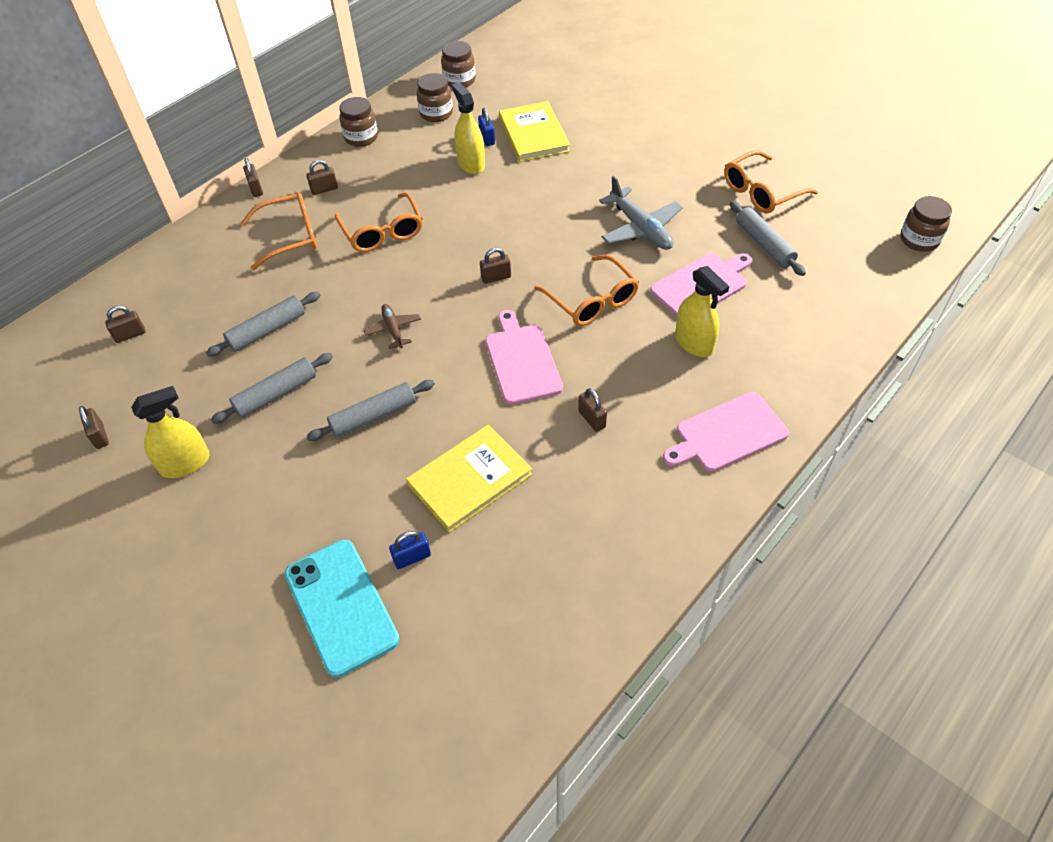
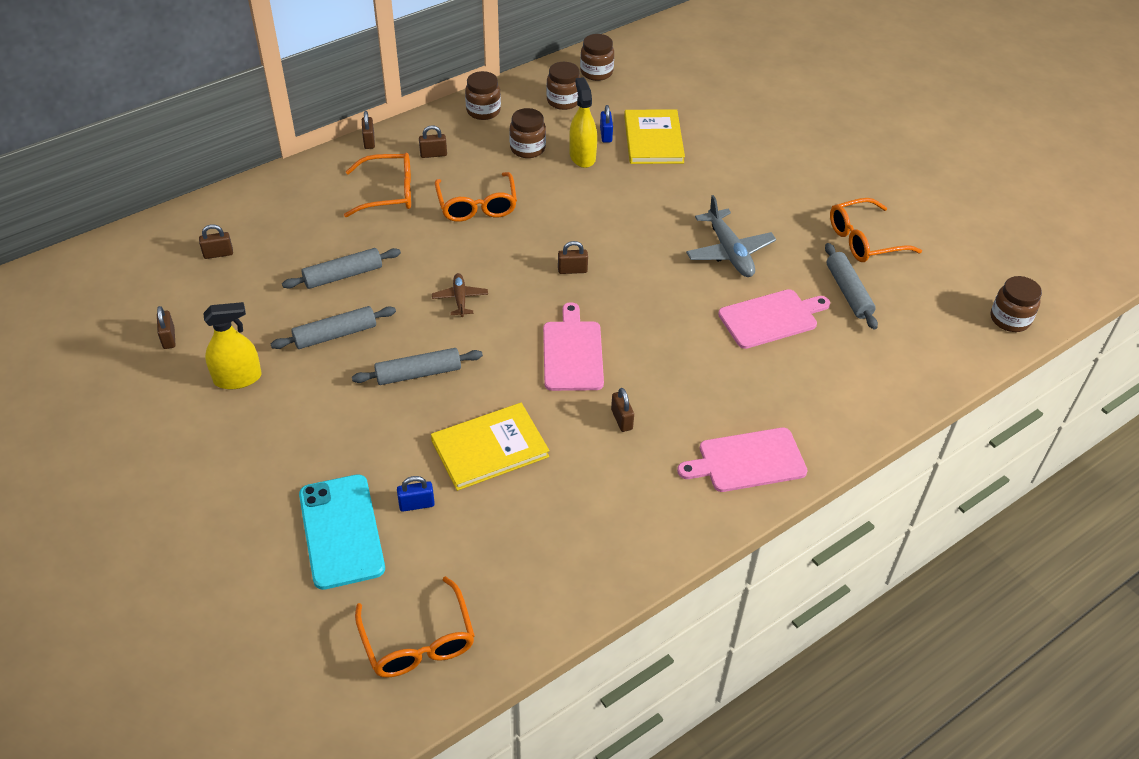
camera: 10 degrees right, 5 degrees down
orange glasses [534,255,639,326] -> orange glasses moved to [355,576,475,678]
yellow spray bottle [675,266,729,357] -> none
none -> brown jar [509,108,546,158]

